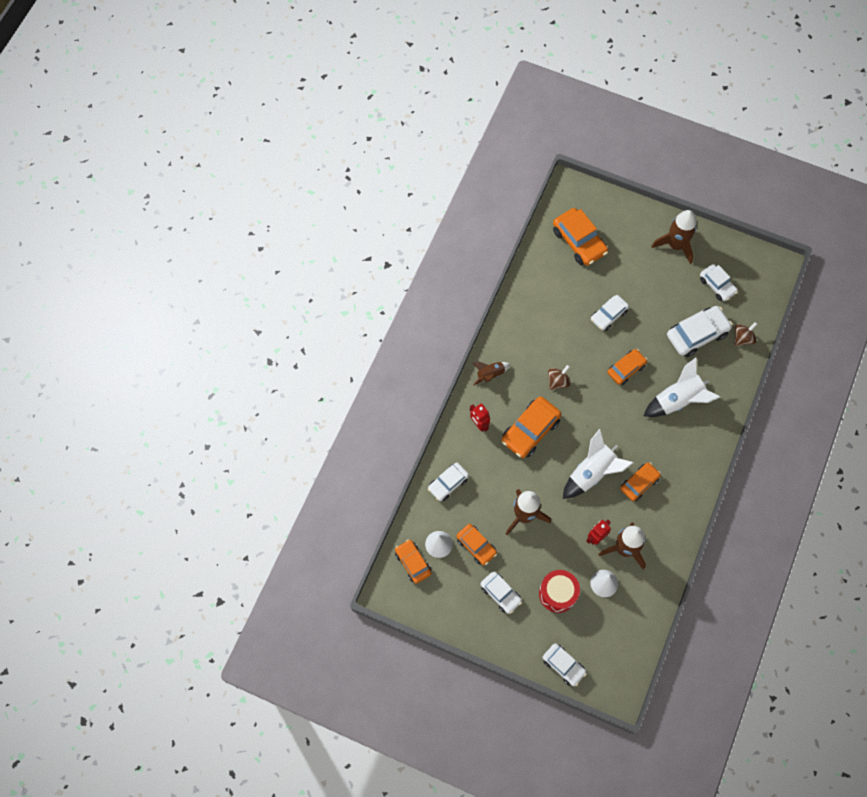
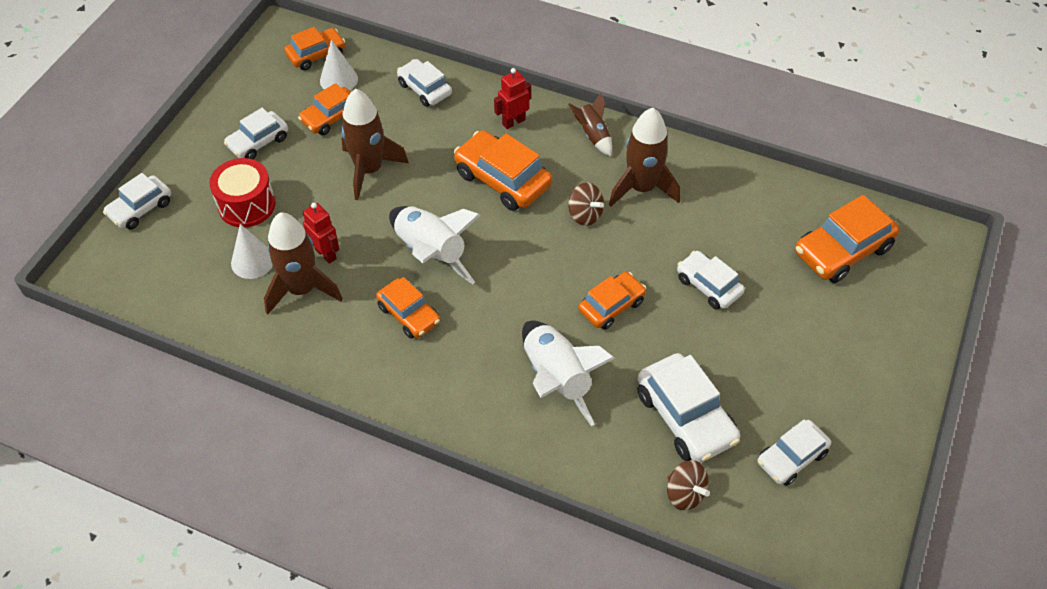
camera: 90 degrees right, 15 degrees down
orange car [607,349,647,385] -> orange car turned 90 degrees counterclockwise [578,272,646,330]
brown rocket [651,210,697,264] -> brown rocket moved to [609,108,680,207]

